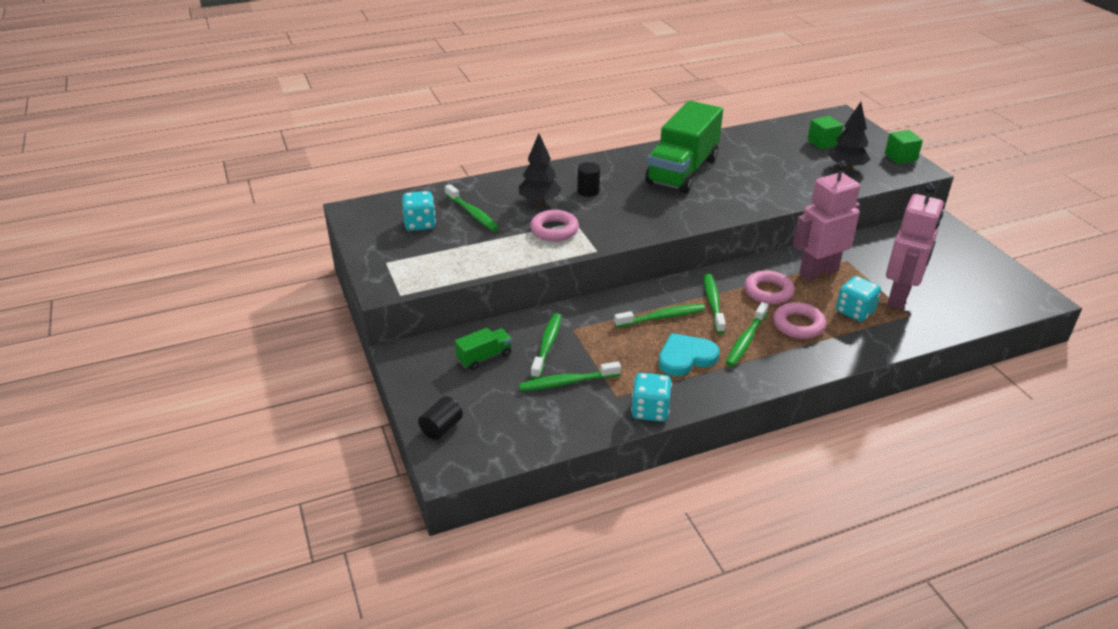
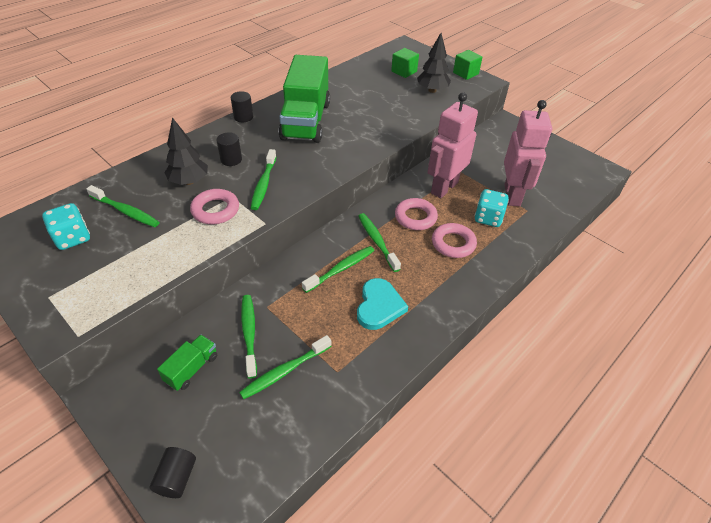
camera: 25 degrees left, 10 degrees up
turquoise dice [631,373,672,422] -> none
turquoise heart [658,333,719,376] -> turquoise heart turned 150 degrees clockwise [357,278,408,330]
green toothbrush [726,302,769,367] -> green toothbrush moved to [251,149,276,210]
none -> black cylinder [231,91,253,122]

